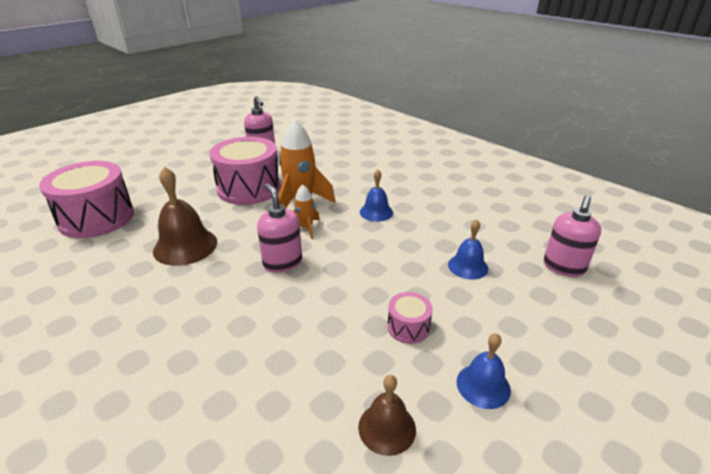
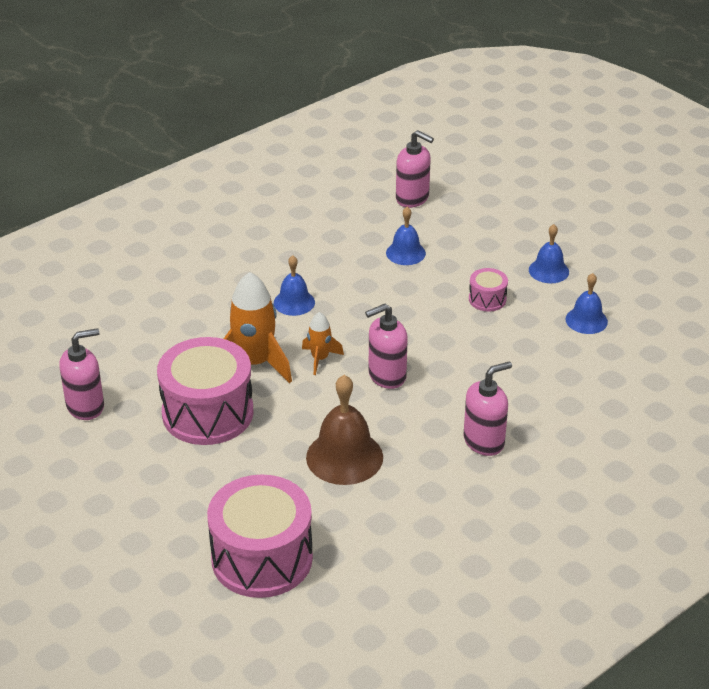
camera: 85 degrees left, 5 degrees up
brown bell [358,375,416,456] -> blue bell [565,273,608,334]
none -> pink soap dispenser [463,361,512,456]

